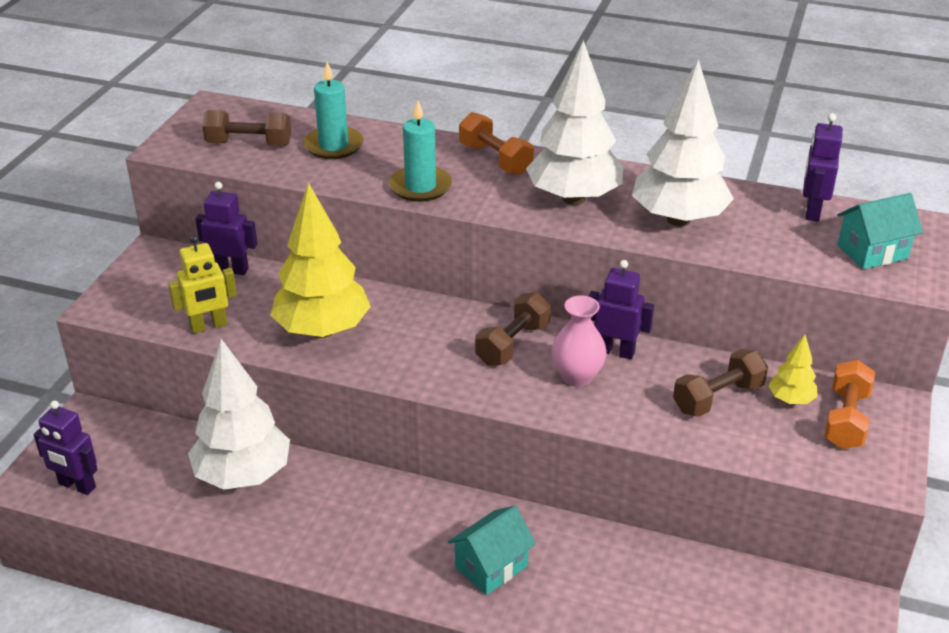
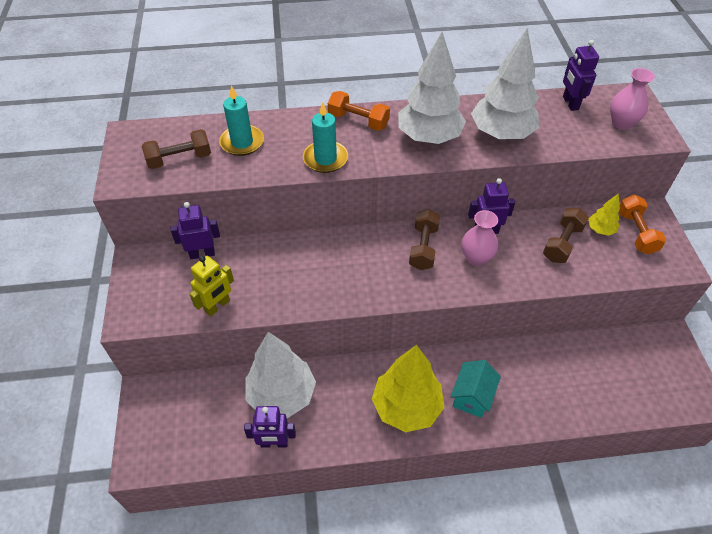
camera: 25 degrees left, 15 degrees up
purple robot [33,401,98,495] -> purple robot moved to [244,406,296,448]
yellow tree [270,183,371,338] -> yellow tree moved to [372,345,445,432]
turquoise house [837,193,923,269] -> pink vase [610,68,655,130]

